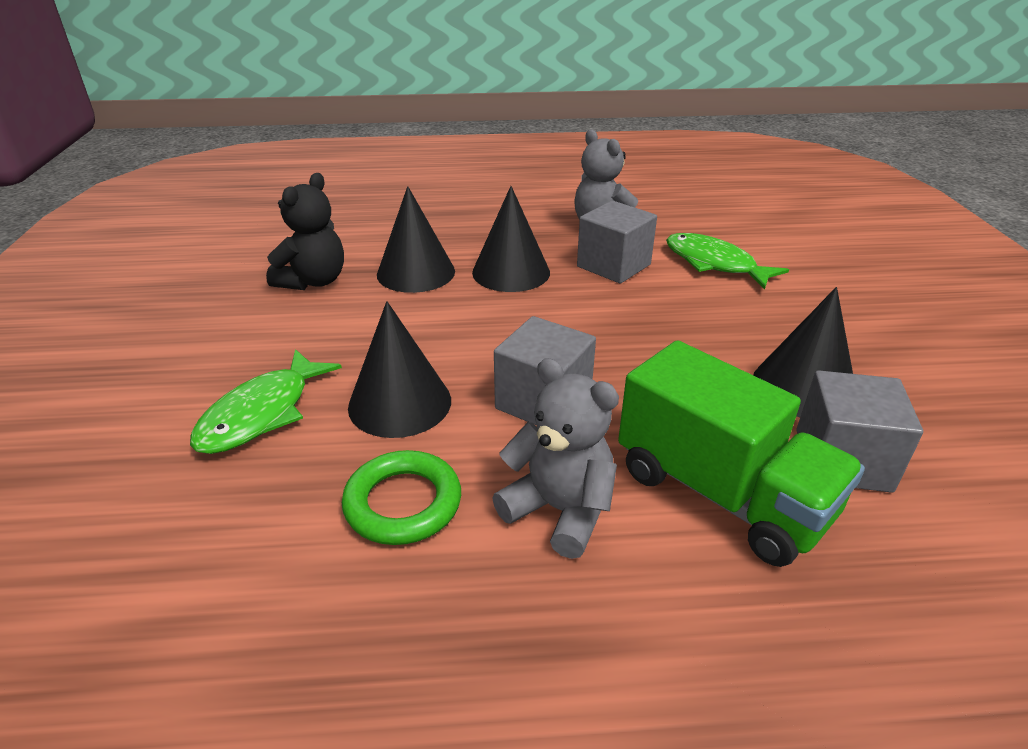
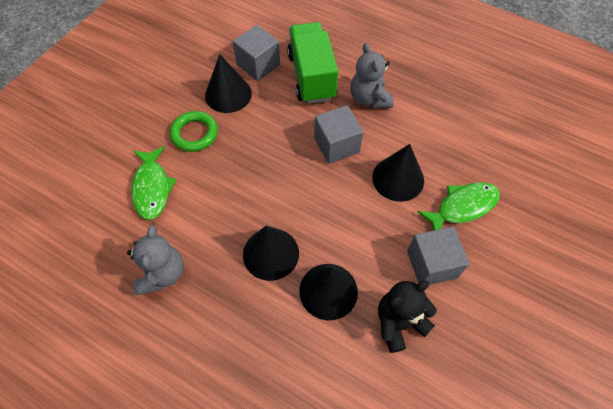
camera: 145 degrees left, 25 degrees up
green ring [342,450,461,545] -> green ring moved to [170,111,218,152]
grey cube [577,201,657,283] -> grey cube moved to [407,226,470,285]

